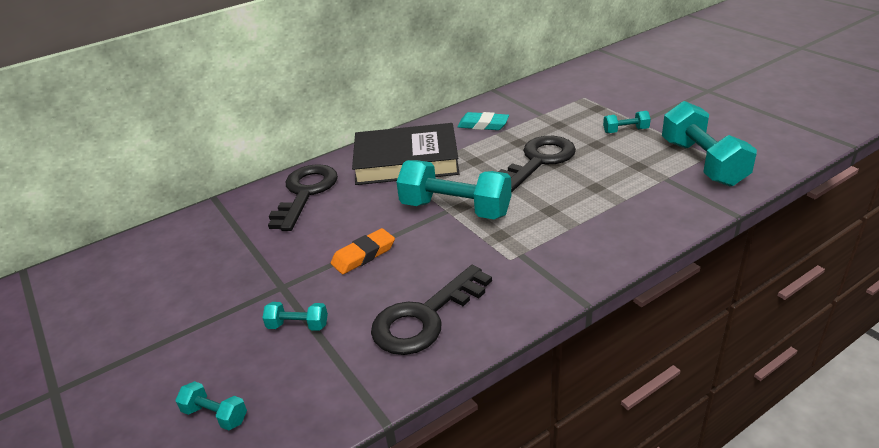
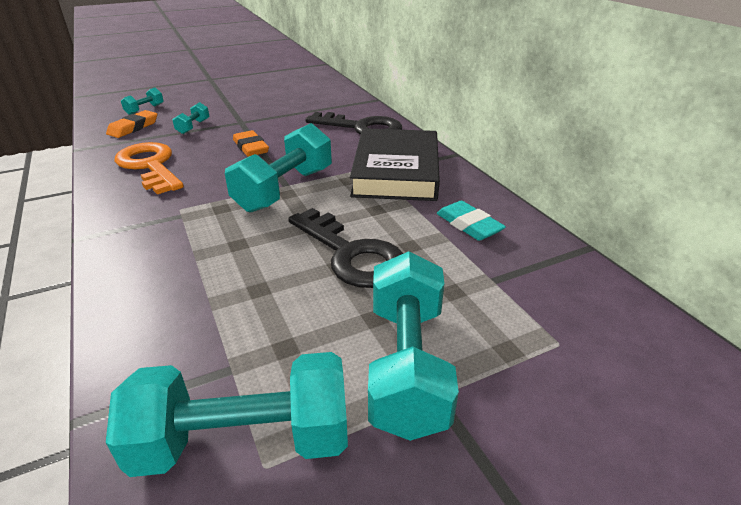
camera: 95 degrees right, 0 degrees up
black key [371,265,492,355] -> orange key [114,142,184,194]
turquoise eraser [457,112,509,130] -> turquoise eraser turned 60 degrees counterclockwise [437,201,506,241]
turquoise dumbbell [603,111,651,133] -> turquoise dumbbell [368,251,459,441], size x2.17
none -> orange eraser [106,110,157,138]

